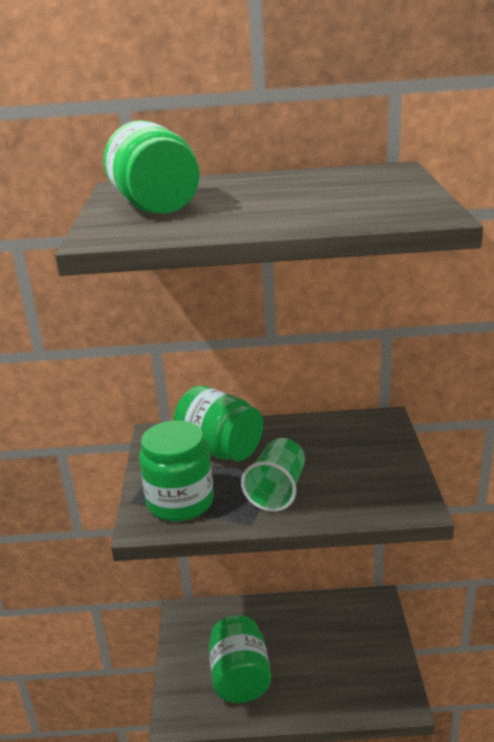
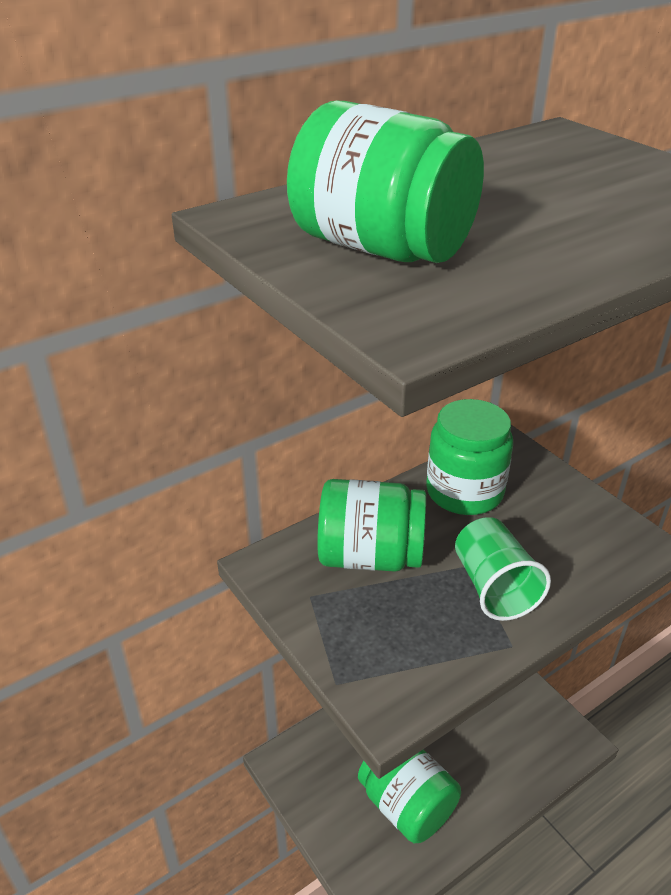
camera: 35 degrees left, 10 degrees up
green jar [139,420,214,521] -> green jar moved to [426,399,513,515]

